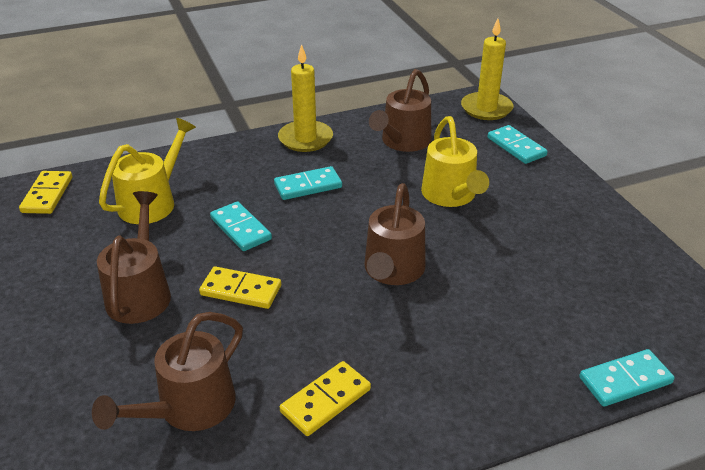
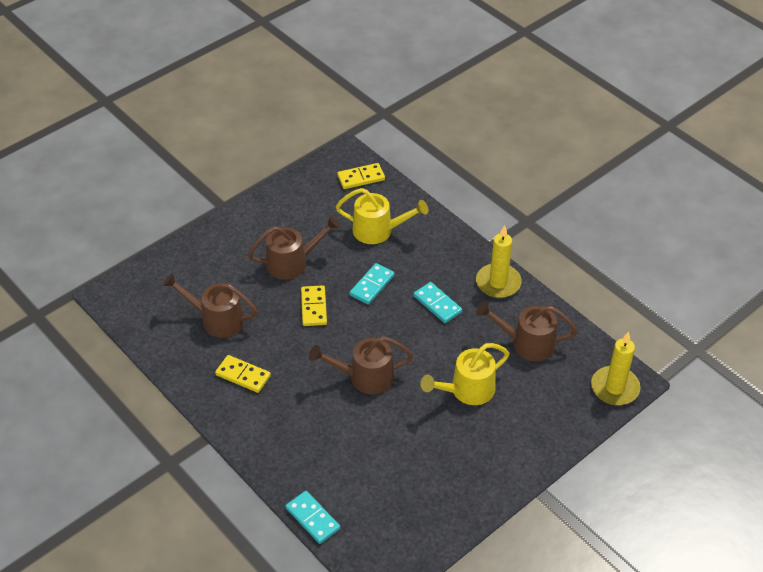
camera: 70 degrees right, 10 degrees up
turquoise domino [487,125,548,164] -> none

